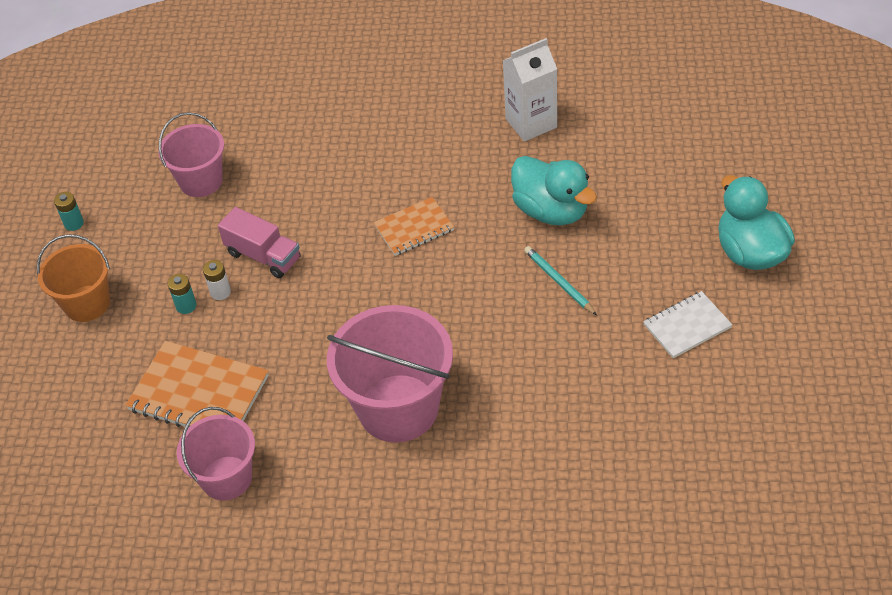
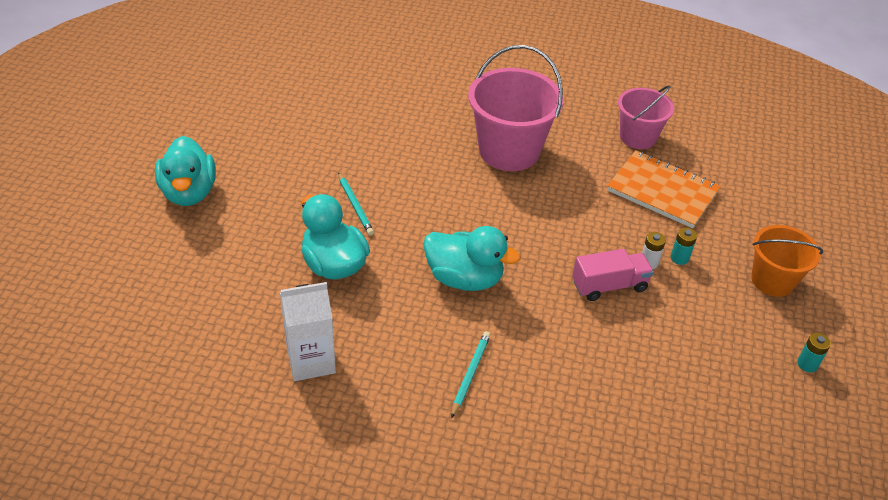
camera: 175 degrees left, 5 degrees down
pink bucket [158,112,224,197] -> none
pink truck [218,207,301,278] -> pink truck turned 120 degrees clockwise [572,249,654,301]
orange notebook [373,197,454,256] -> turquoise duck [423,226,520,291]
white notebook [643,291,732,358] -> none
none -> turquoise pencil [451,331,491,418]

